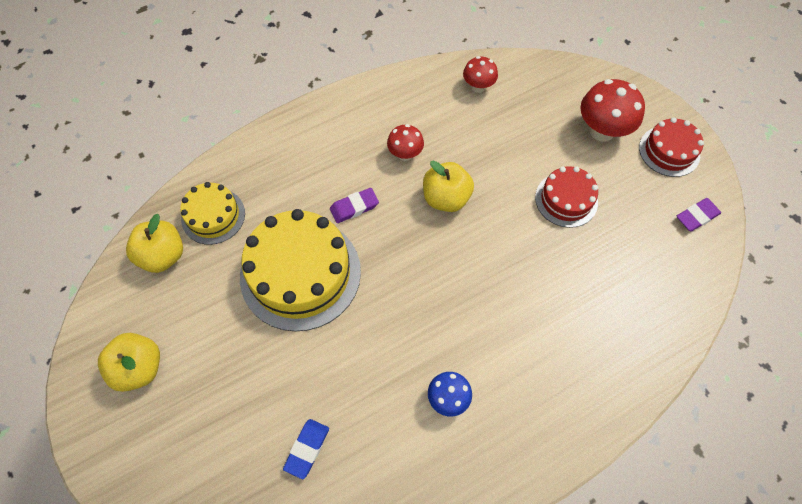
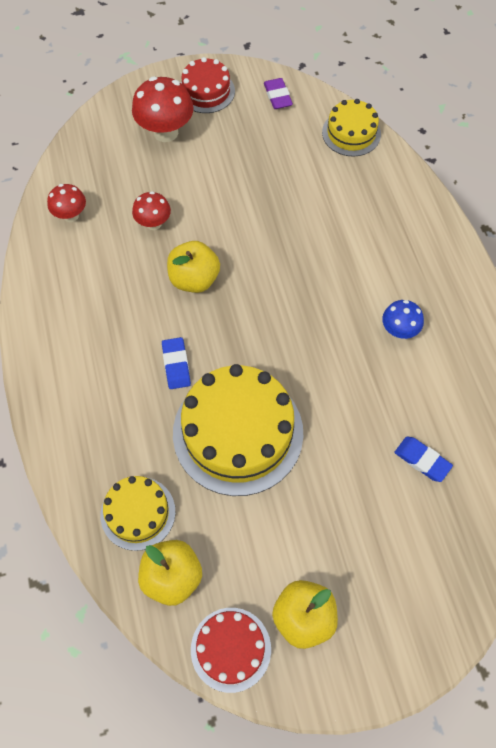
camera: 75 degrees left, 0 degrees up
purple eraser [330,188,379,223] -> blue eraser [162,337,191,389]
red mushroom [387,124,424,161] -> red mushroom moved to [132,191,171,230]
red cake [535,166,598,228] -> red cake moved to [191,608,271,693]
none -> yellow cake [322,99,381,157]

